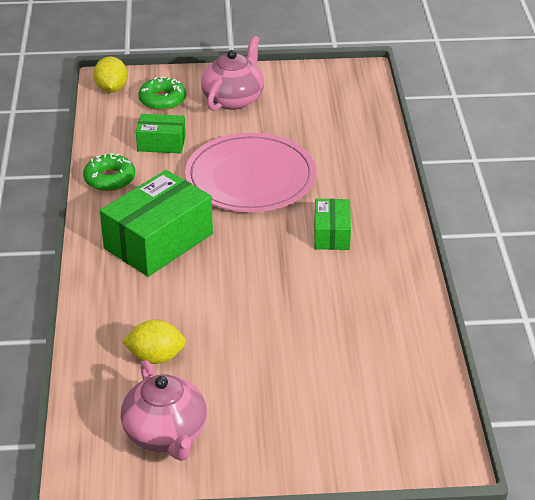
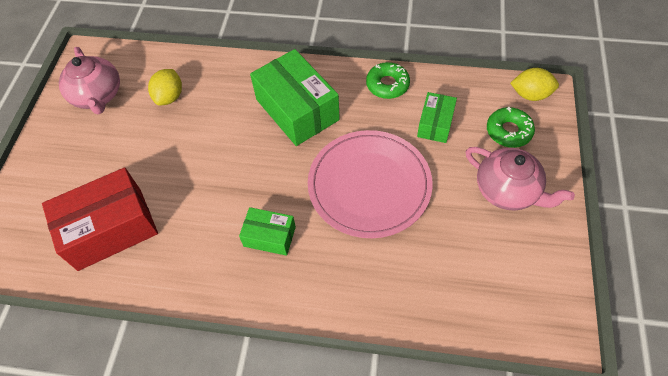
camera: 105 degrees right, 20 degrees up
pink teapot [121,360,207,461] -> pink teapot turned 105 degrees counterclockwise [59,47,120,114]
none -> red box [42,167,158,271]

